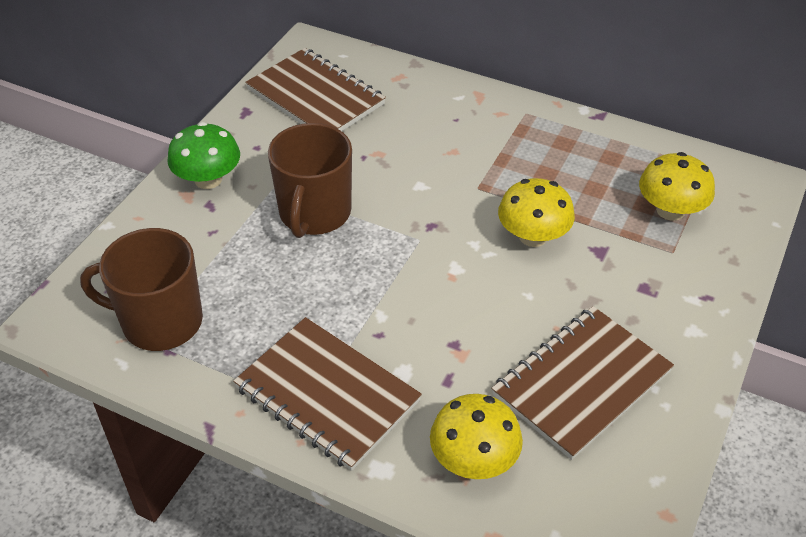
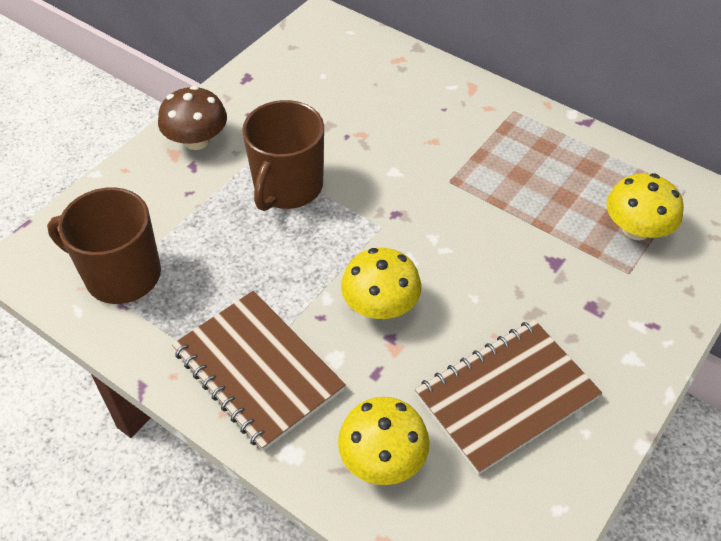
camera: 10 degrees right, 5 degrees up
green mushroom [167,122,240,189] -> brown mushroom [158,86,227,150]
brown notebook [245,48,386,131] -> none
yellow mushroom [498,178,575,247] -> yellow mushroom moved to [341,248,421,319]

